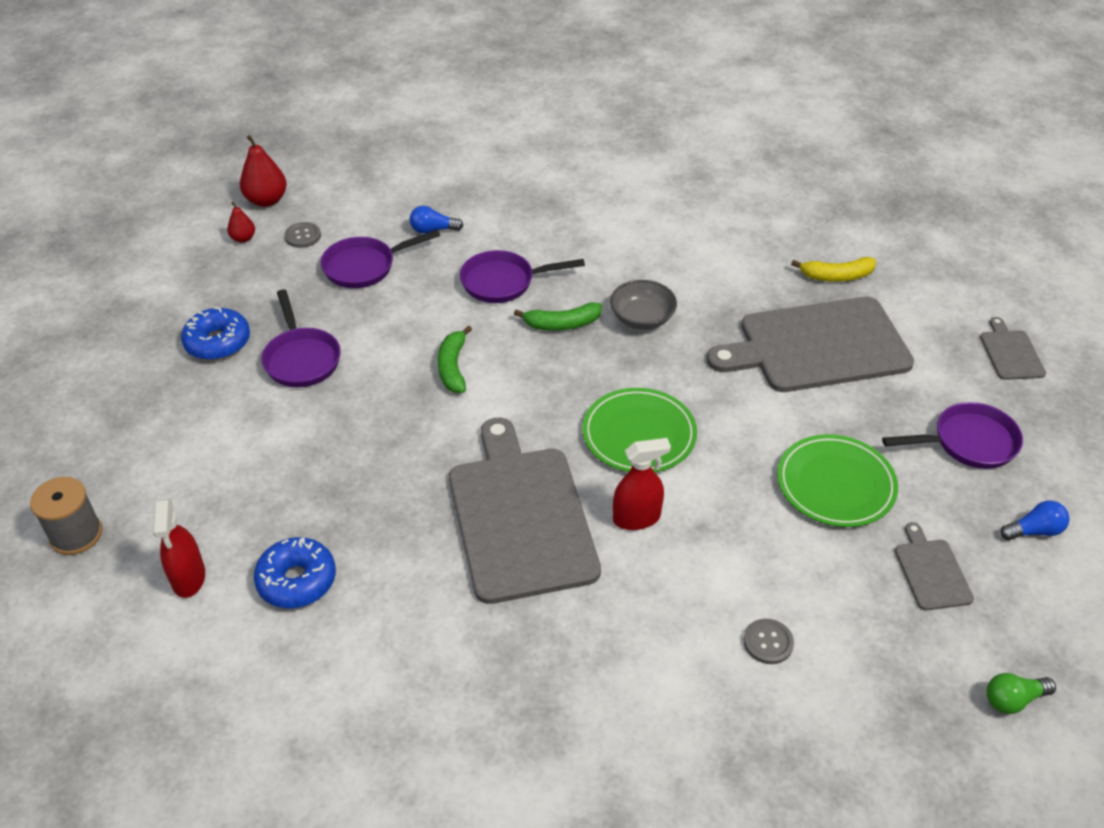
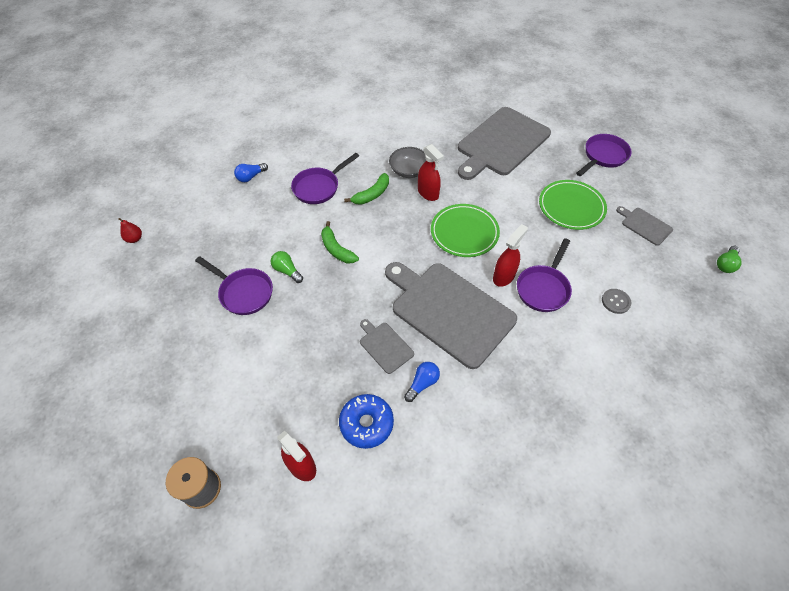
camera: 35 degrees left, 10 degrees up
blue donut [181,307,250,360] -> none
red pear [240,135,287,207] -> none
grey button [284,222,321,248] -> none
purple pan [321,230,440,288] -> purple pan moved to [517,238,572,312]
yellow banana [791,257,876,282] -> none
grey cutting board [980,317,1046,380] -> grey cutting board moved to [360,319,414,374]
blue light bulb [1000,501,1070,540] -> blue light bulb moved to [404,362,440,402]
none -> green light bulb [271,251,303,283]
none -> red spray bottle [418,144,444,201]

